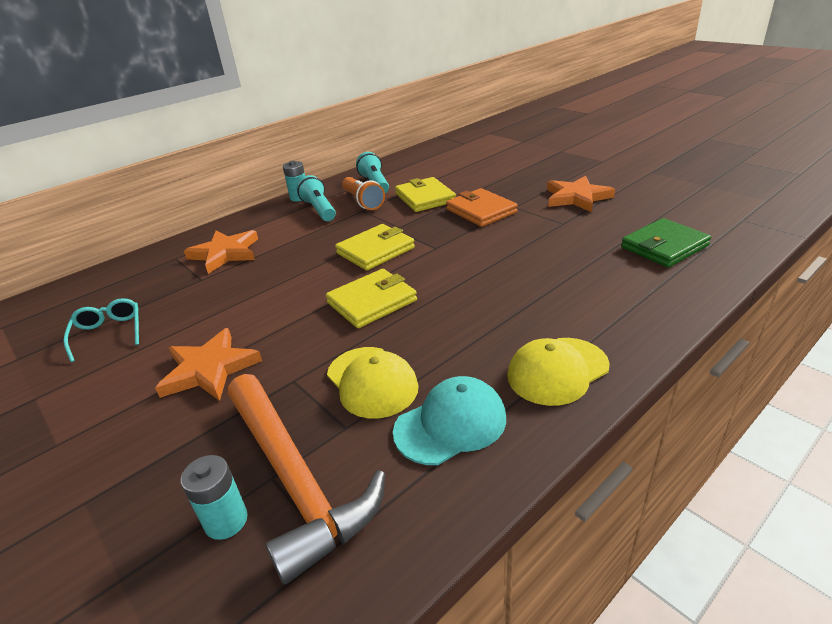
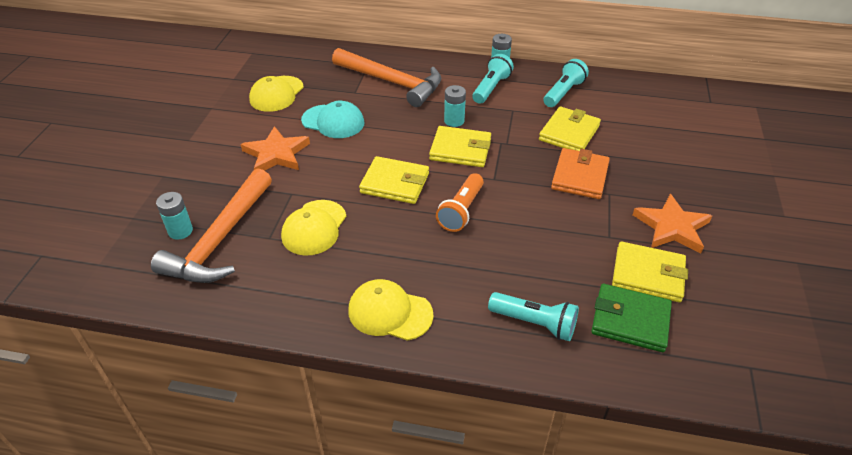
camera: 50 degrees right, 10 degrees up
turquoise glasses [64,298,139,362] -> yellow cap [249,76,304,112]
orange star [184,230,258,274] -> orange hammer [332,48,441,107]
orange flashlight [342,177,385,210] -> orange flashlight moved to [436,173,484,232]
turquoise cap [393,376,506,465] -> turquoise cap moved to [301,101,364,138]
none -> turquoise battery [444,85,466,127]
none -> turquoise flashlight [488,292,579,341]
none -> yellow wallet [612,242,688,302]

